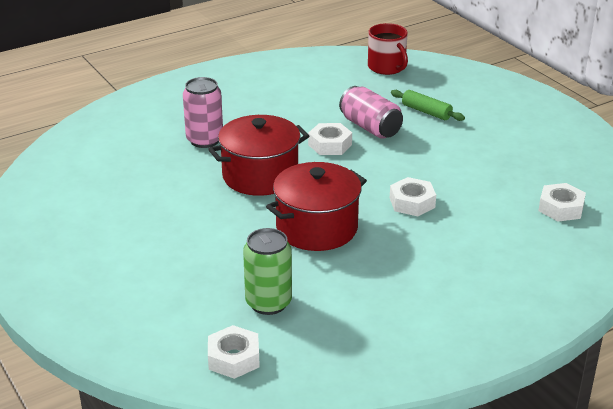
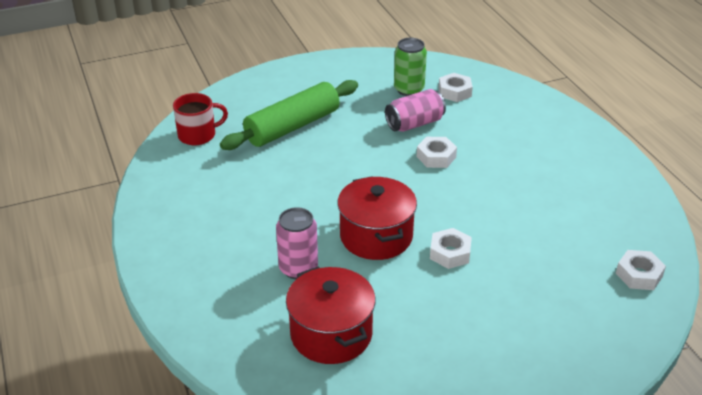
camera: 80 degrees left, 5 degrees up
green can [243,228,292,315] -> green can moved to [394,38,427,96]
red pot [266,162,367,251] -> red pot moved to [286,267,376,364]
white nut [308,123,352,155] -> white nut moved to [430,228,472,269]
pink can [339,86,403,139] -> pink can moved to [385,89,446,132]
green rolling pin [391,90,465,121] -> green rolling pin [220,80,358,150], size x2.13

